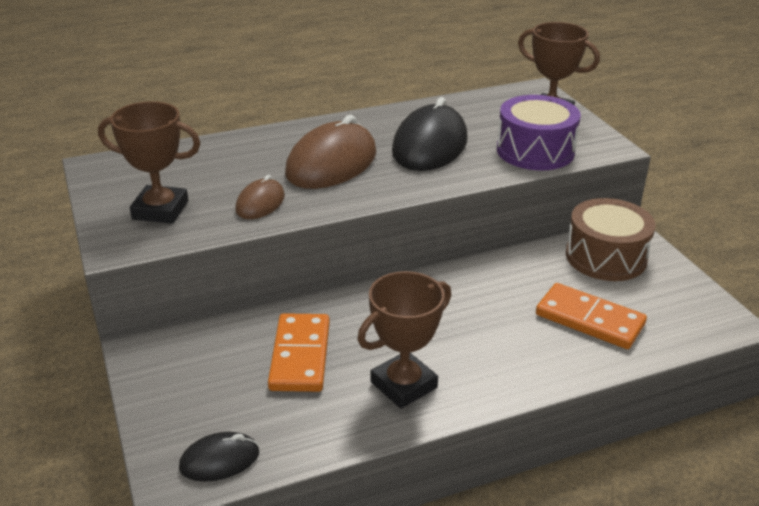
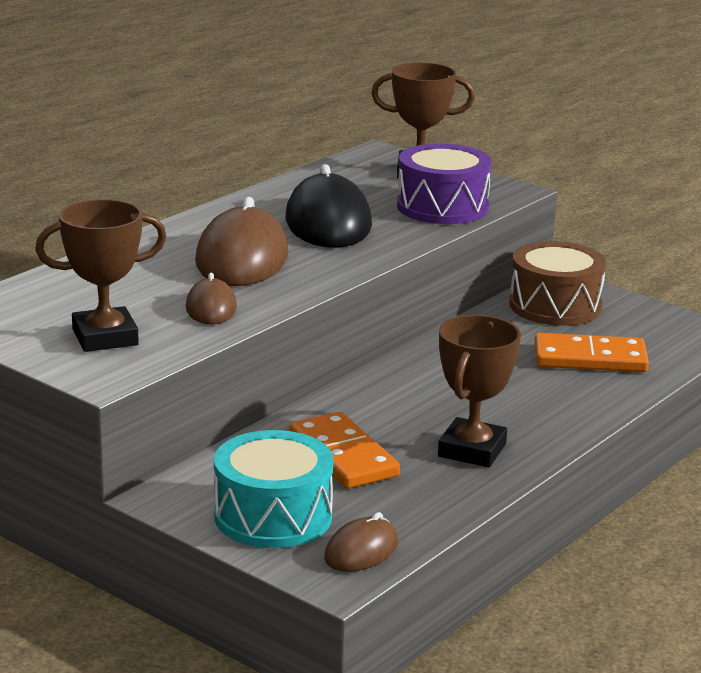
camera: 30 degrees left, 10 degrees down
black mouse [179,432,259,482] -> brown mouse [324,512,398,572]
none -> turquoise drum [214,430,334,548]

